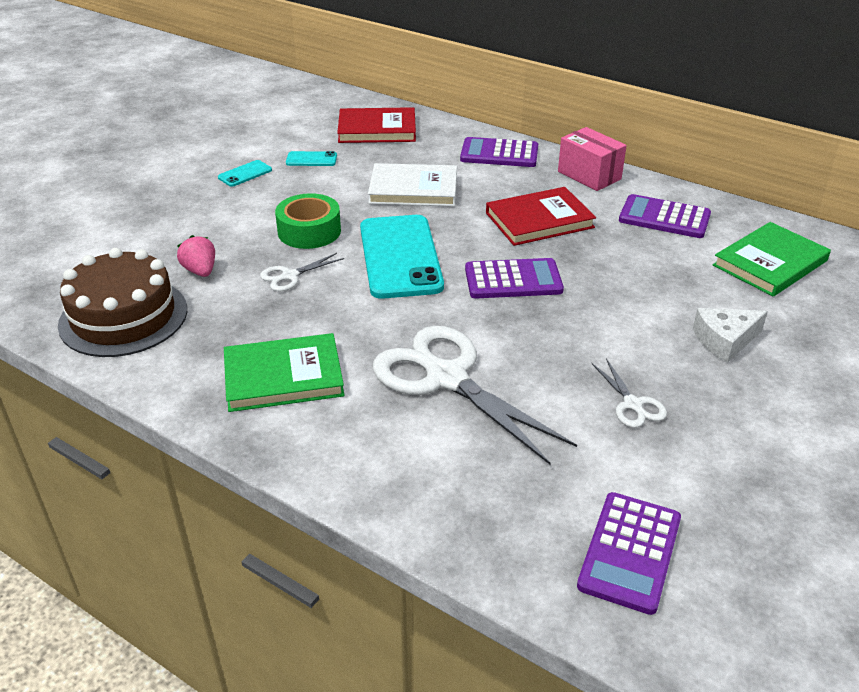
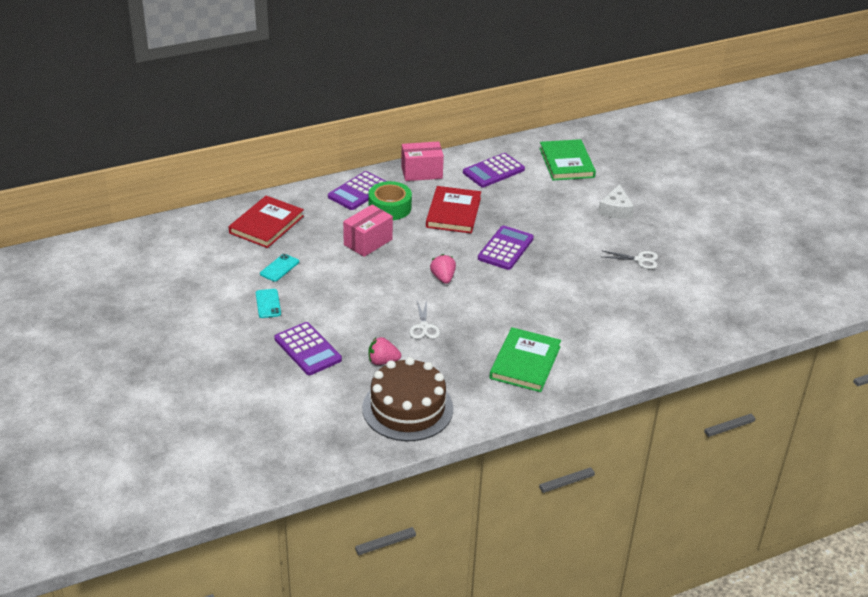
camera: 60 degrees left, 0 degrees up
green tape [275,193,341,249] -> green tape moved to [368,181,412,220]
turquoise phone [360,215,444,299] -> pink strawberry [430,254,456,284]
white book [368,163,457,207] -> pink box [343,205,393,257]
white scissors [373,326,577,465] -> none
purple calculator [577,492,681,615] -> purple calculator moved to [274,322,342,375]

